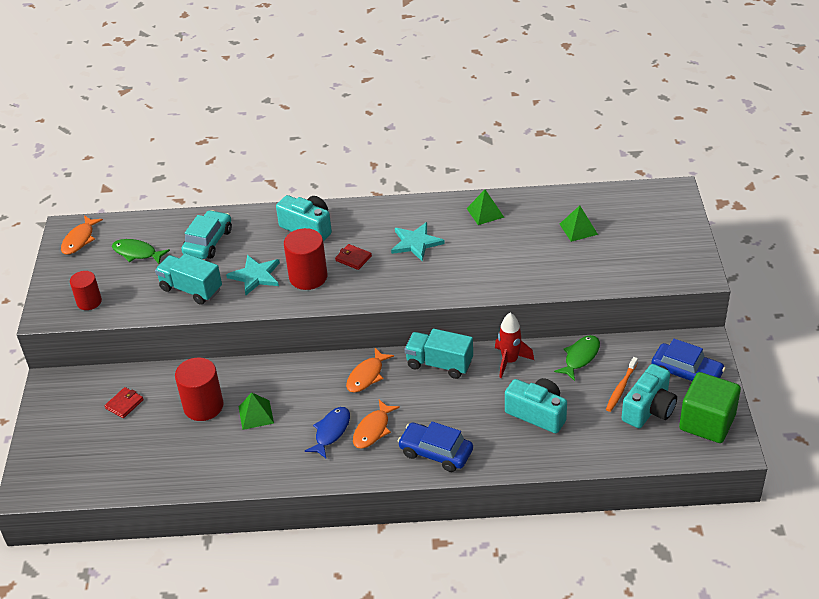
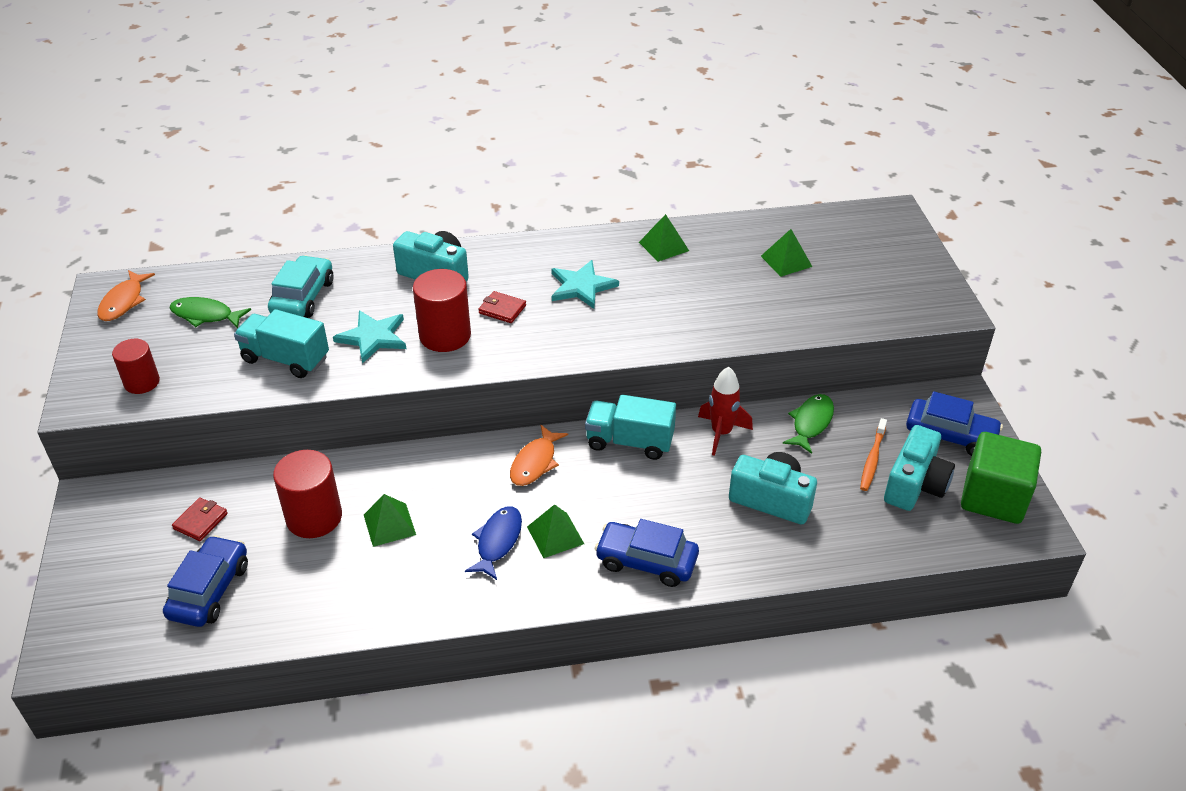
camera: 10 degrees left, 0 degrees up
orange fish [353,400,400,449] -> green pyramid [527,504,584,558]
none -> blue car [163,535,248,627]

